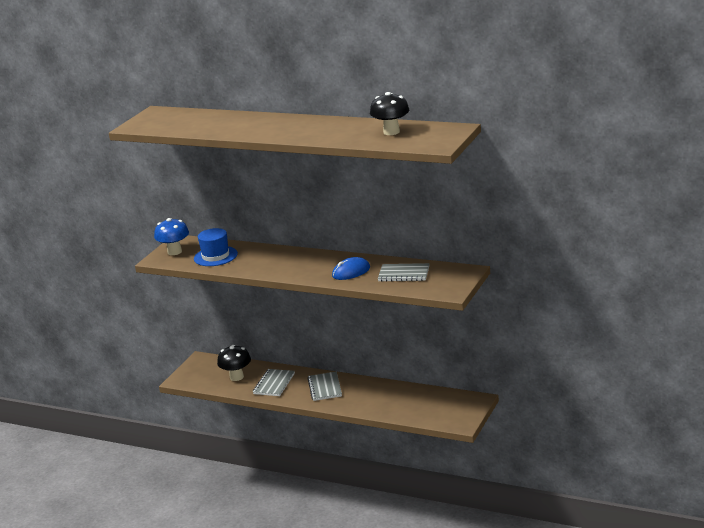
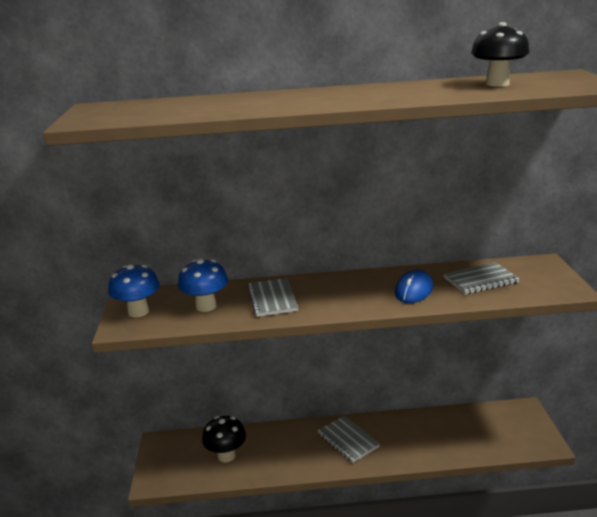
camera: 30 degrees left, 0 degrees up
blue hat [194,228,238,266] -> blue mushroom [178,259,228,312]
grey notebook [253,369,295,396] -> grey notebook moved to [247,278,298,317]

